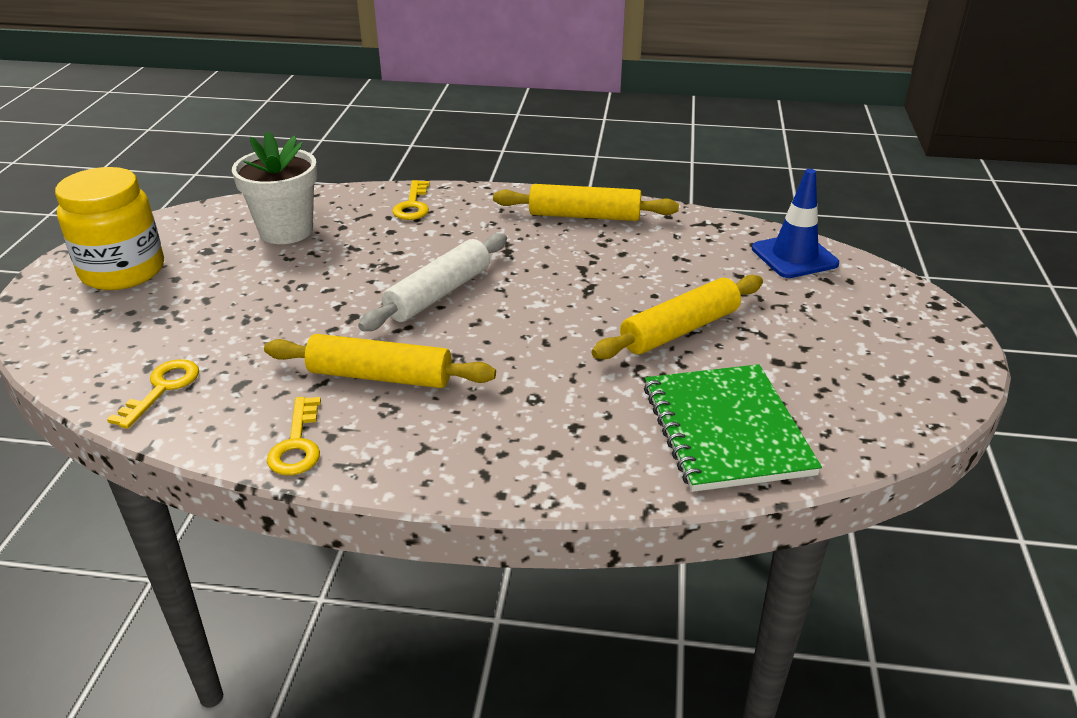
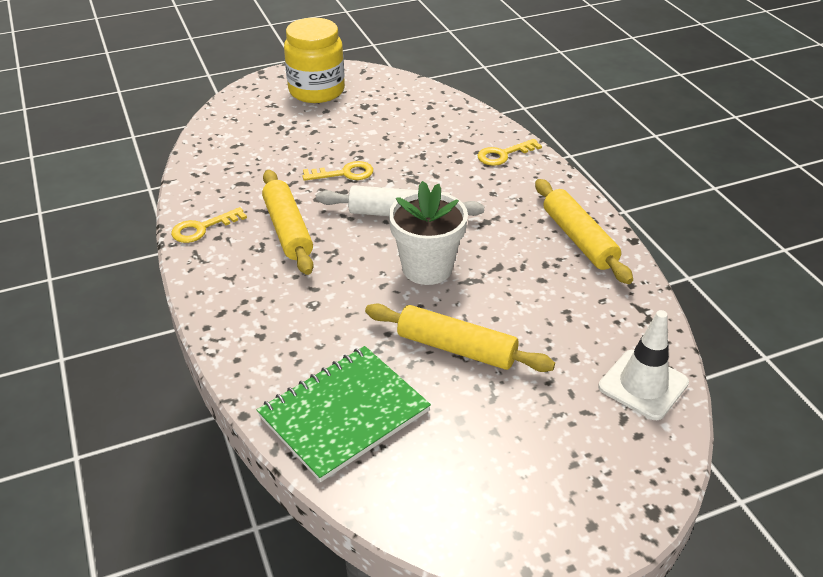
camera: 60 degrees right, 5 degrees up
yellow key [107,359,199,429] -> yellow key moved to [303,161,373,181]
white flower pot [232,131,317,244] -> white flower pot moved to [389,181,468,285]
blue traffic cone [752,169,839,278] -> white traffic cone [598,310,689,420]

